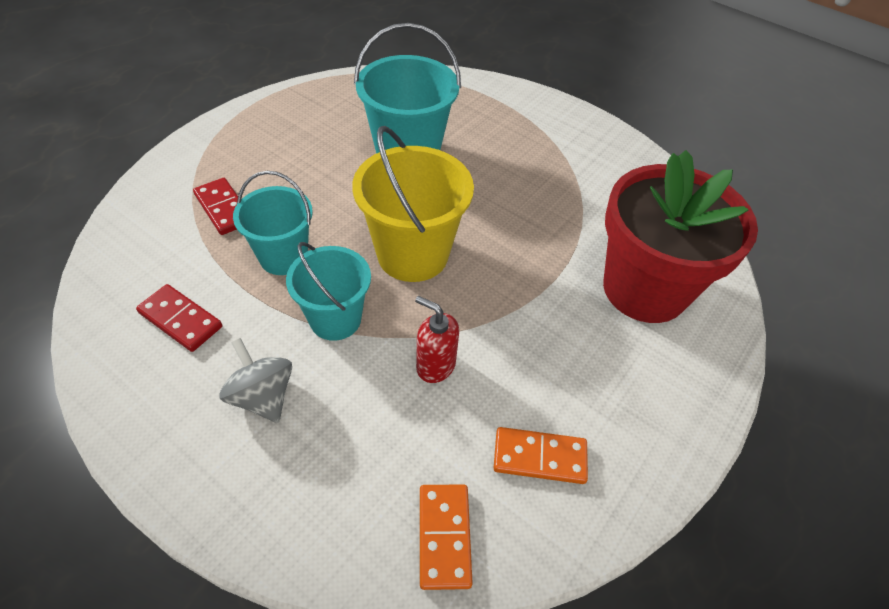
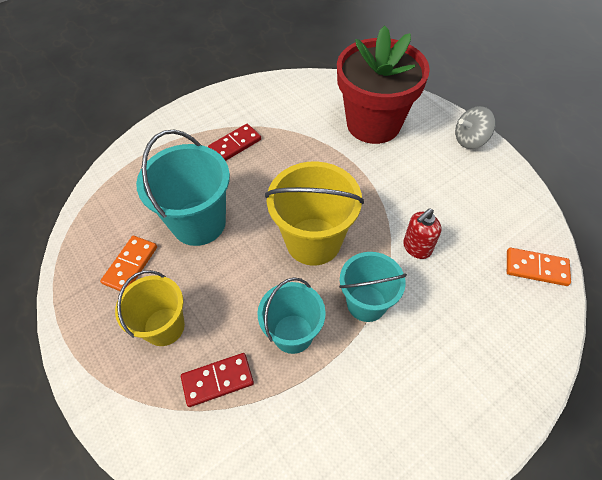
camera: 70 degrees left, 5 degrees up
red domino [136,284,222,352] -> red domino moved to [208,124,261,161]
grey spinning top [220,338,292,423] -> grey spinning top moved to [455,106,496,149]
orange domino [494,427,588,484] -> orange domino moved to [100,236,157,291]
none -> yellow bucket [115,270,185,346]

